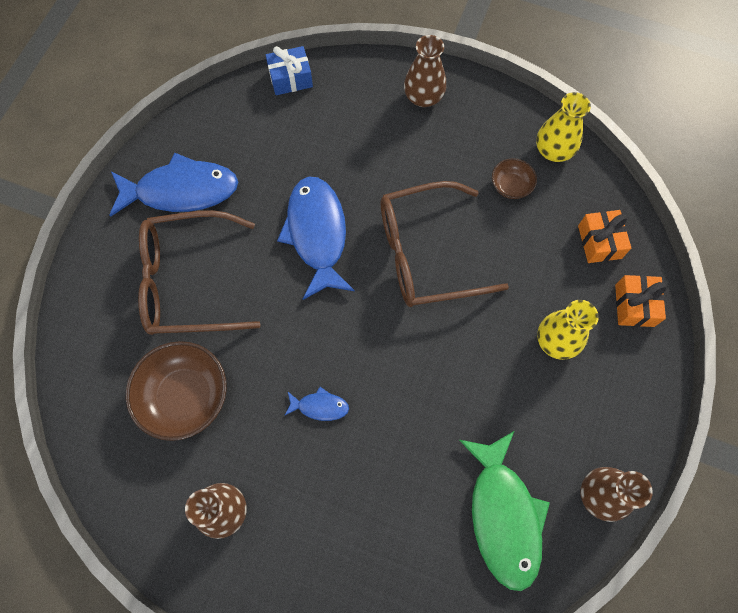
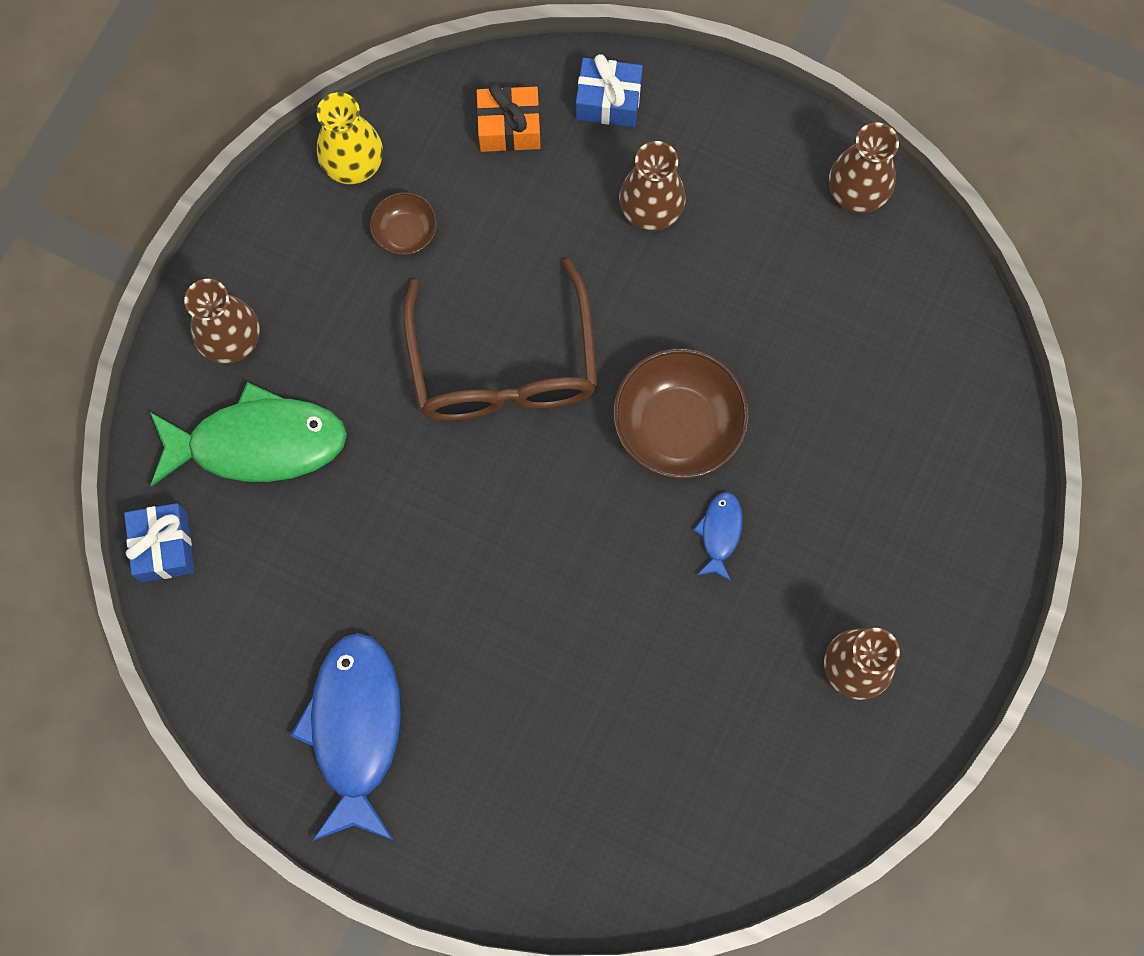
camera: 85 degrees left, 5 degrees up
brown bowl [126,341,227,441] -> brown bowl moved to [613,348,749,479]
brown glasses [138,210,261,335] -> none
blue fish [277,177,355,300] -> none
green fish [459,431,550,591] -> green fish moved to [150,382,347,487]
yellow vase [537,300,599,360] -> brown vase [619,141,686,231]
orange gift [615,275,667,327] -> blue gift [576,54,643,127]

